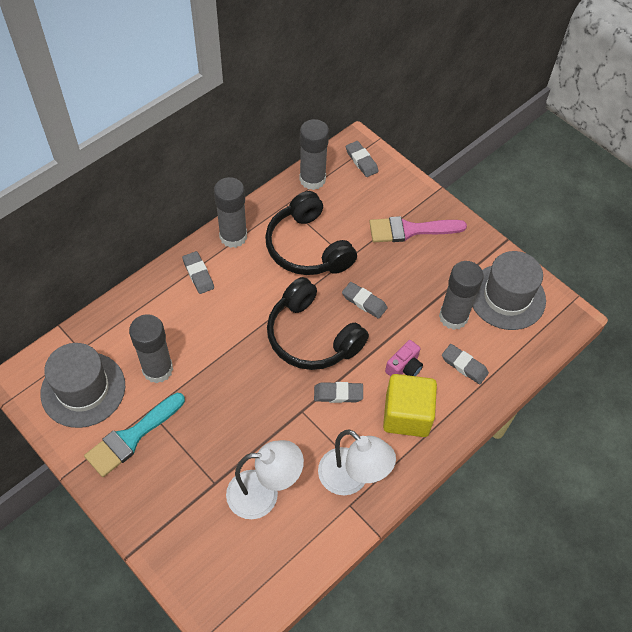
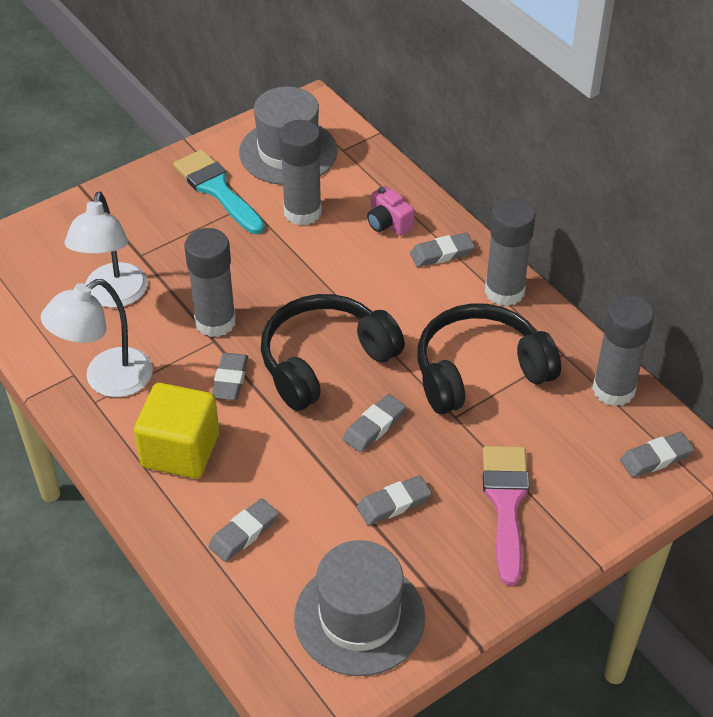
camera: 100 degrees right, 10 degrees down
pink camera [385,340,423,377] -> pink camera moved to [367,186,414,236]
grey glue stick [439,261,484,330] -> grey glue stick moved to [185,228,236,337]
none -> grey eraser [357,475,432,525]

